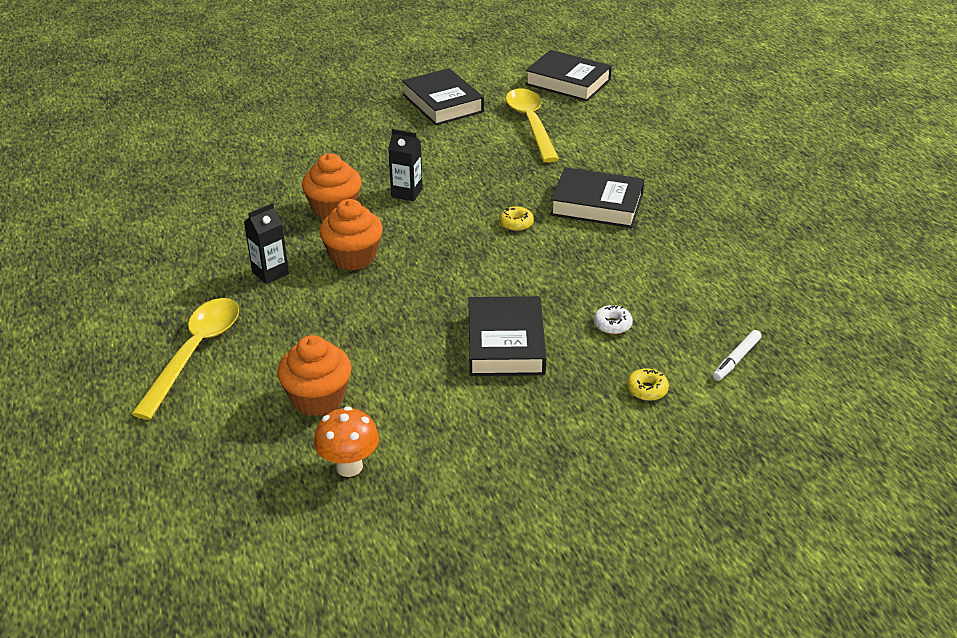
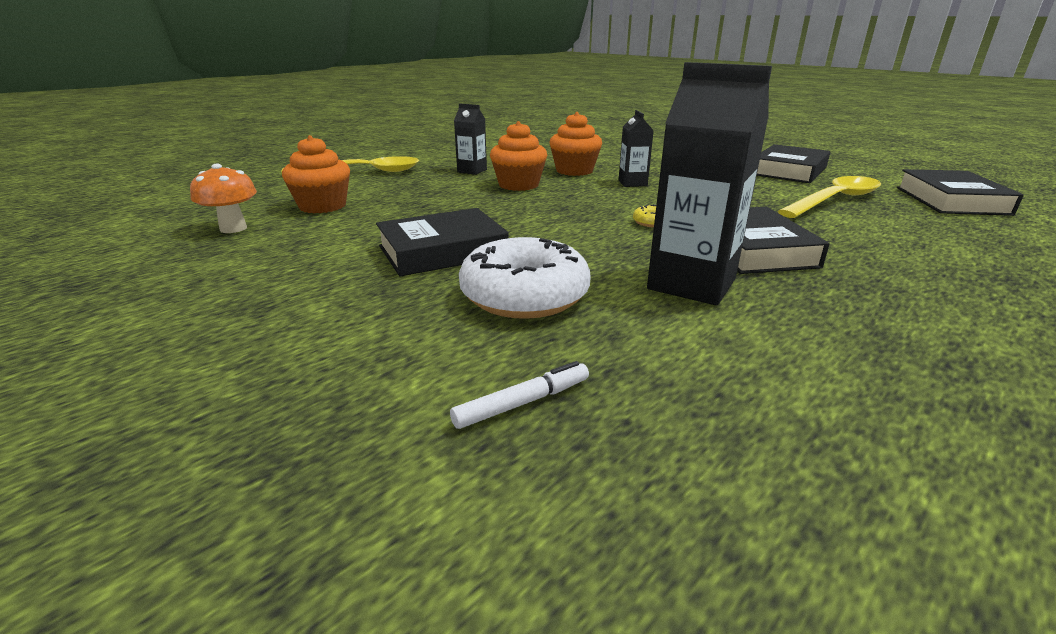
camera: 65 degrees right, 10 degrees down
white donut [594,305,633,334] -> white donut [459,237,591,319], size x2.43
yellow donut [627,368,669,401] -> none
white marker [713,330,761,381] -> white marker turned 135 degrees clockwise [450,361,589,429]
none -> black carton [647,62,772,306]

